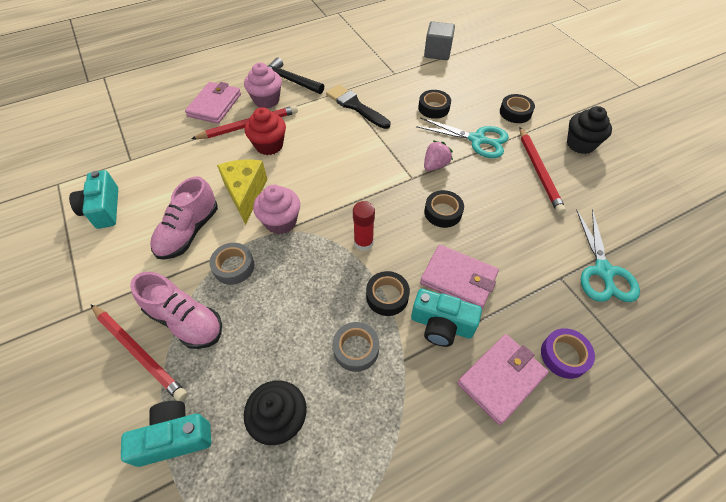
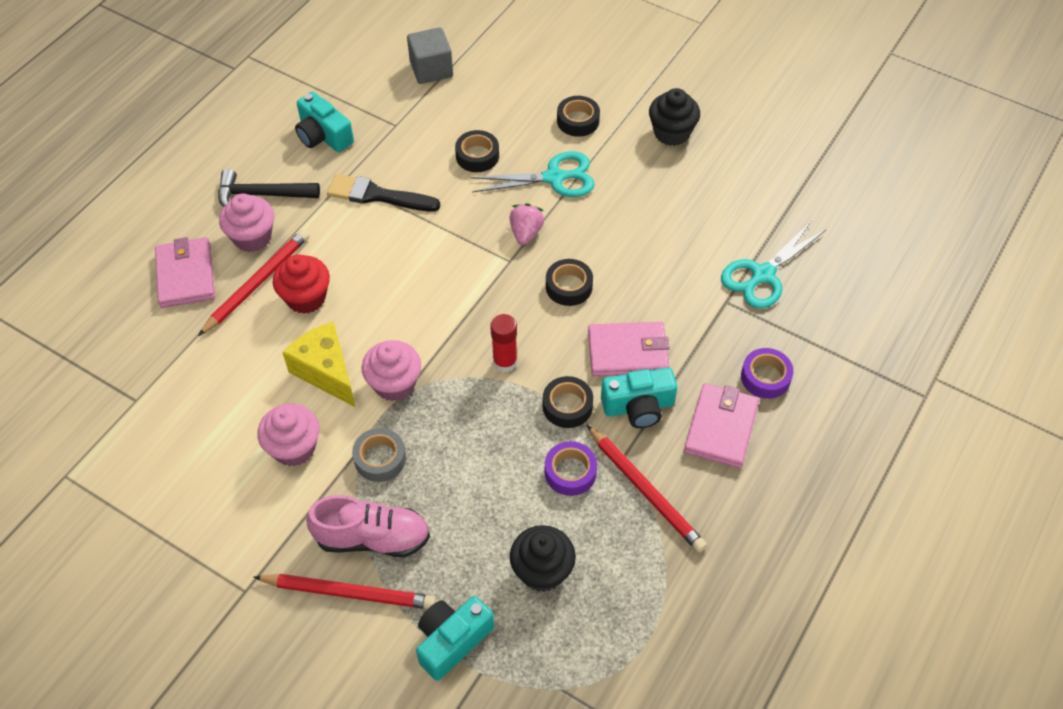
camera: 30 degrees left, 0 degrees up
turquoise camera [69,170,118,229] -> turquoise camera moved to [295,92,354,152]
pink shoe [150,176,218,260] -> pink cupcake [257,404,320,466]
grey tape [333,322,379,372] -> purple tape [545,441,597,496]
red pencil [520,127,566,214] -> red pencil moved to [587,425,707,552]
turquoise scissors [576,209,640,302] -> turquoise scissors turned 75 degrees clockwise [721,222,826,309]

